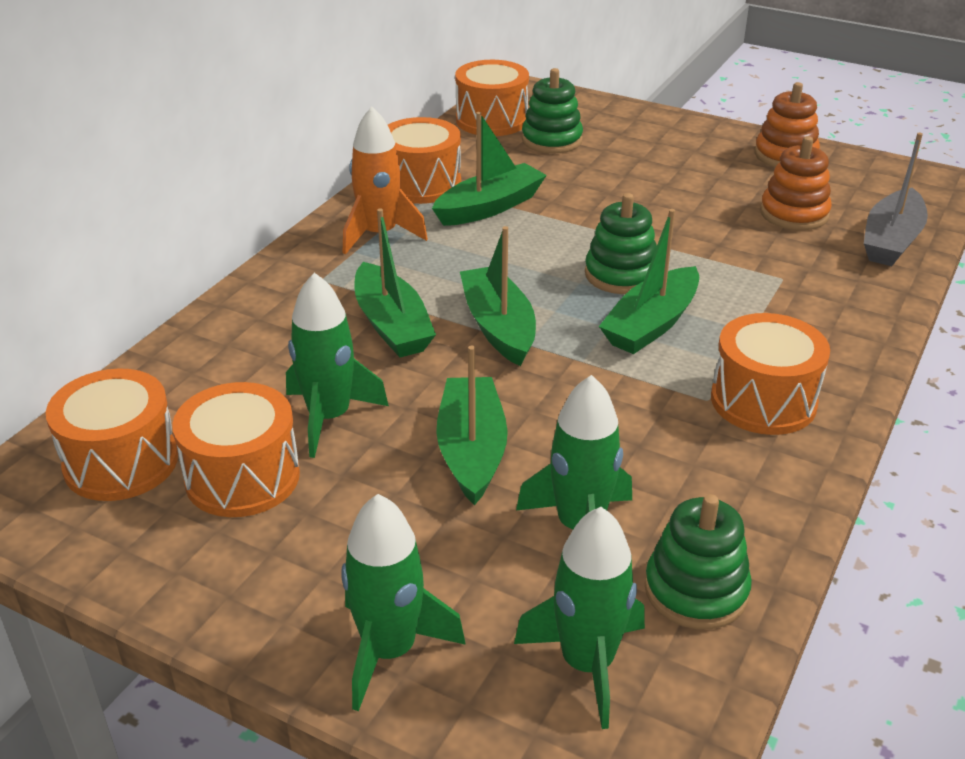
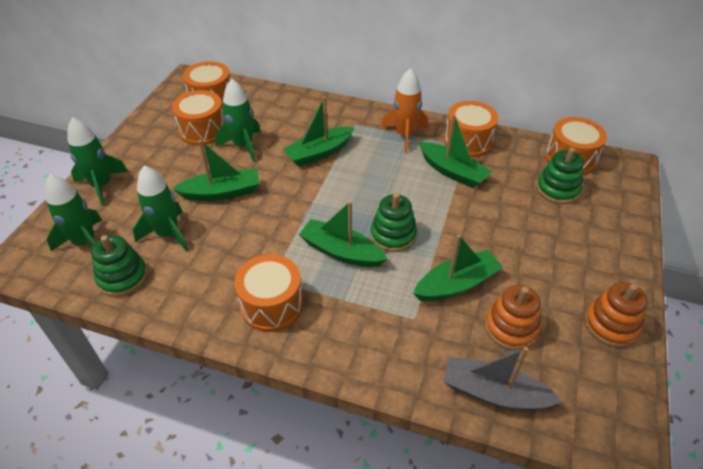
camera: 80 degrees right, 10 degrees up
green boat [460,226,536,366] -> green boat moved to [413,234,503,301]

